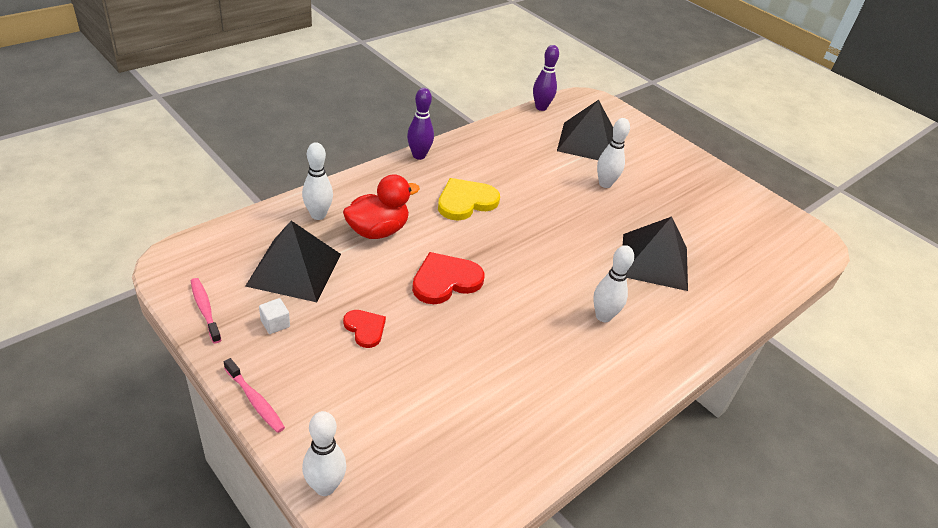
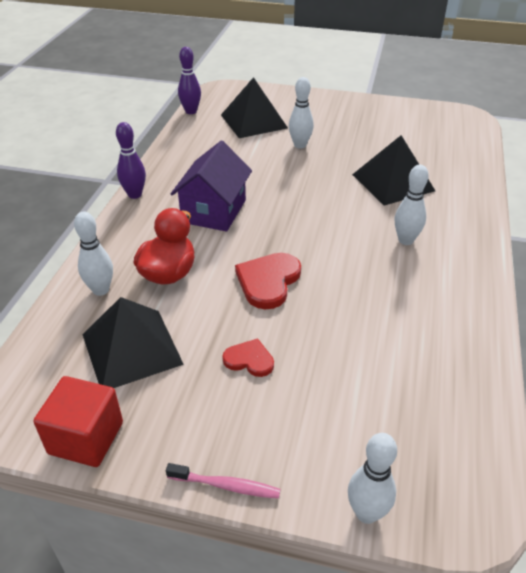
camera: 30 degrees left, 0 degrees up
pink toothbrush [191,278,221,343] -> red cube [34,376,123,467]
white cube [259,298,290,334] -> none
yellow heart [438,178,500,221] -> purple house [171,141,252,231]

